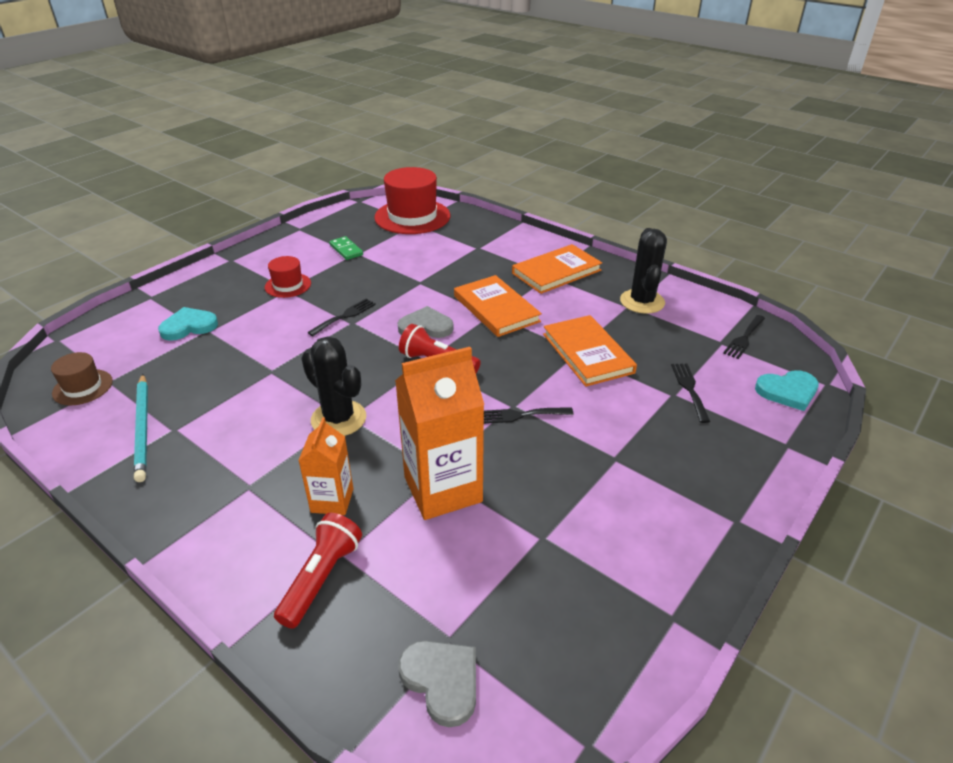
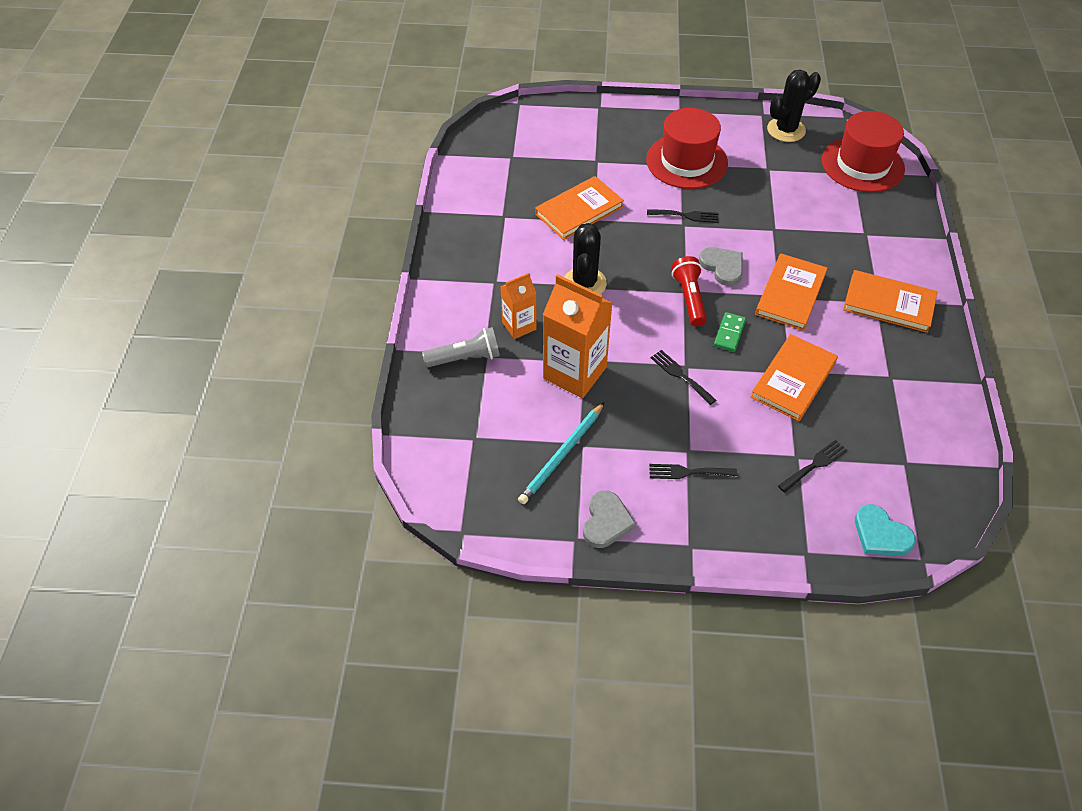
camera: 55 degrees right, 15 degrees up
brown hat [51,352,113,405] -> none
turquoise pencil [134,374,148,482] -> turquoise pencil moved to [518,402,604,504]
turquoise heart [158,307,218,341] -> none
red hat [265,256,311,298] -> red hat [646,108,728,189], size x1.94
red flashlight [274,513,362,629] -> grey flashlight [422,327,500,367]
green domino [329,236,363,260] -> green domino moved to [714,312,746,352]
grey heart [398,641,476,727] -> grey heart moved to [583,491,636,548]
black cactus [620,228,667,314] -> black cactus moved to [767,70,821,142]
black fork [723,315,765,359] -> black fork moved to [649,464,737,479]
none -> orange book [535,176,624,240]

